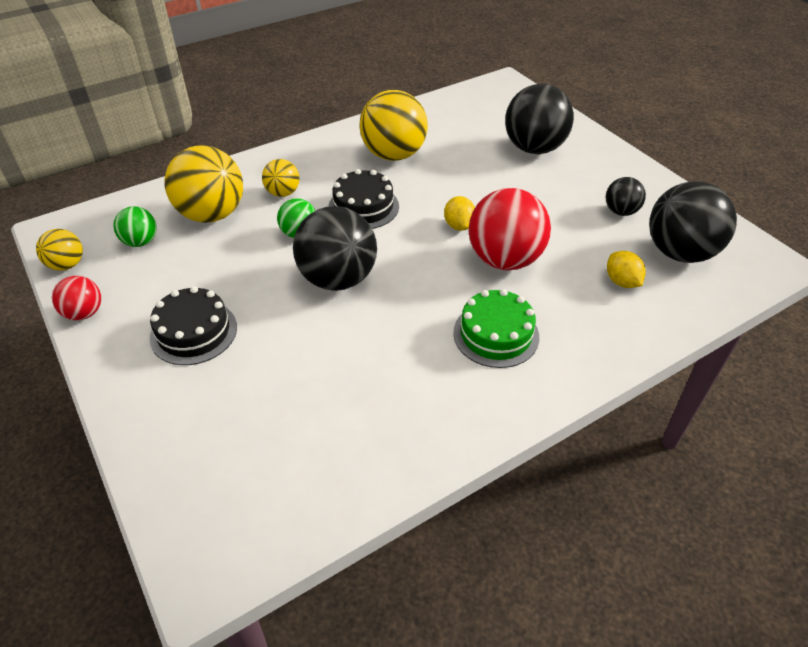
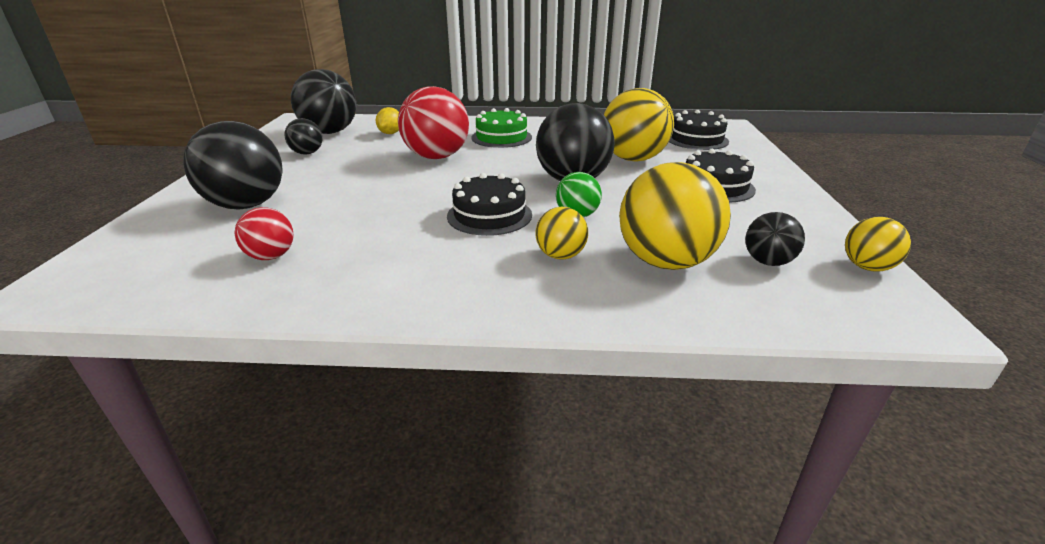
camera: 145 degrees left, 15 degrees down
red ball [52,276,101,320] -> red ball moved to [234,207,294,260]
green ball [113,206,157,247] -> black ball [745,212,805,266]
yellow ball [359,90,428,161] -> yellow ball moved to [604,88,674,161]
yellow lemon [444,196,475,231] -> none
none -> black cake [669,110,729,150]

